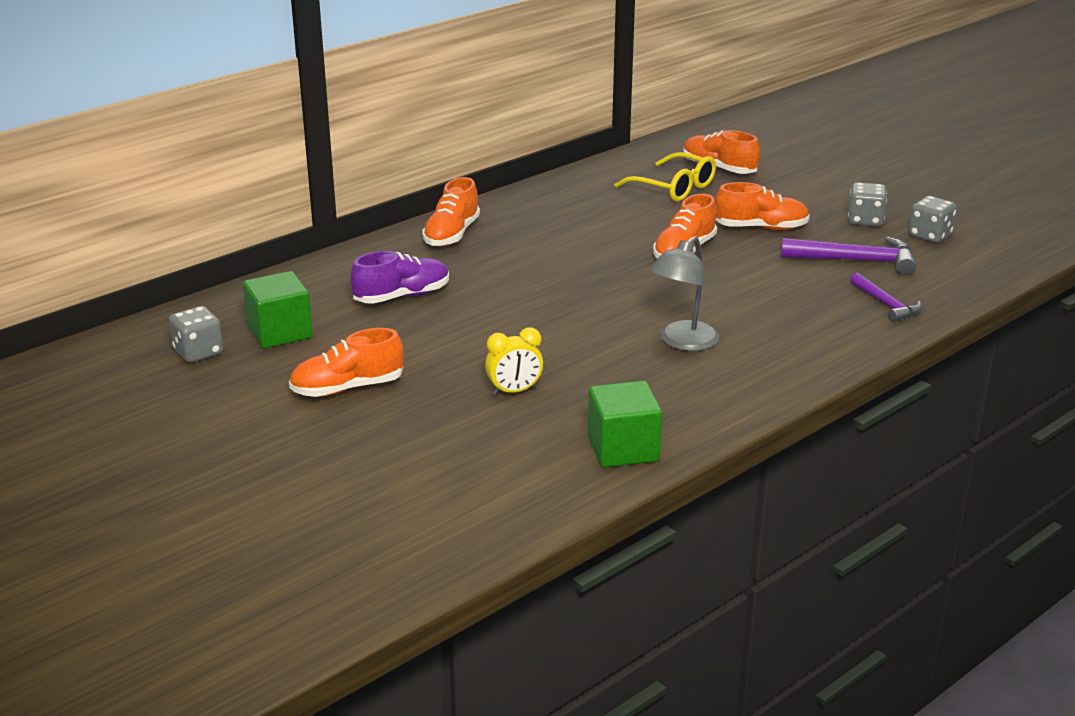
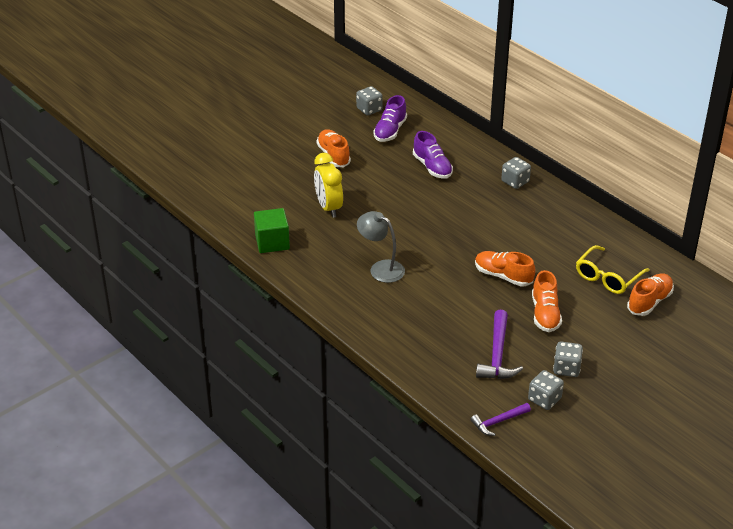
camera: 90 degrees right, 10 degrees up
green cube [243,271,313,348] -> purple shoe [373,95,407,142]
orange shoe [422,177,480,247] -> grey dice [501,157,531,189]
yellow clock [485,327,543,395] -> yellow clock [314,153,343,218], size x1.56
purple hammer [850,273,922,322] -> purple hammer moved to [471,403,531,436]

